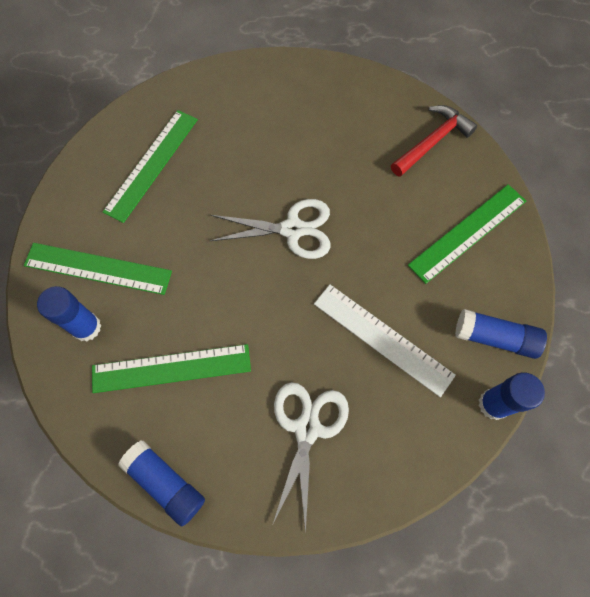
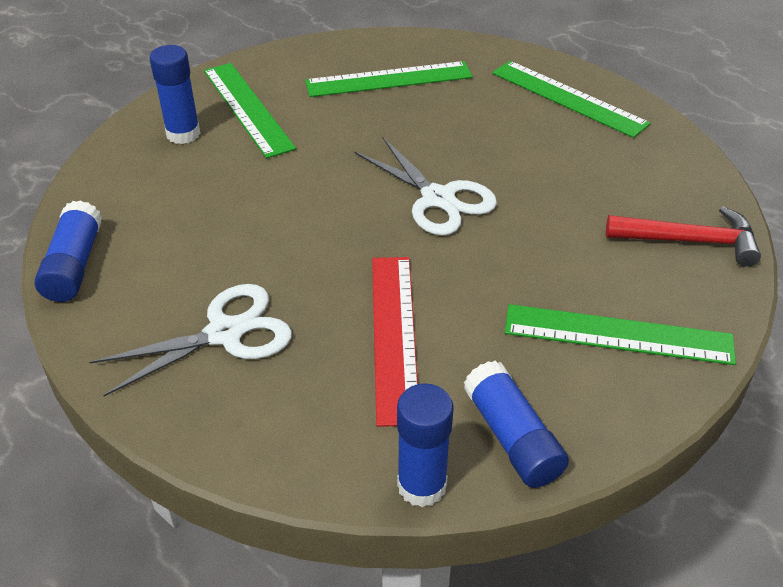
camera: 50 degrees right, 25 degrees down
green ruler [92,344,251,393] -> green ruler moved to [492,61,651,138]
white ruler [314,284,456,397] -> red ruler [372,257,418,427]

